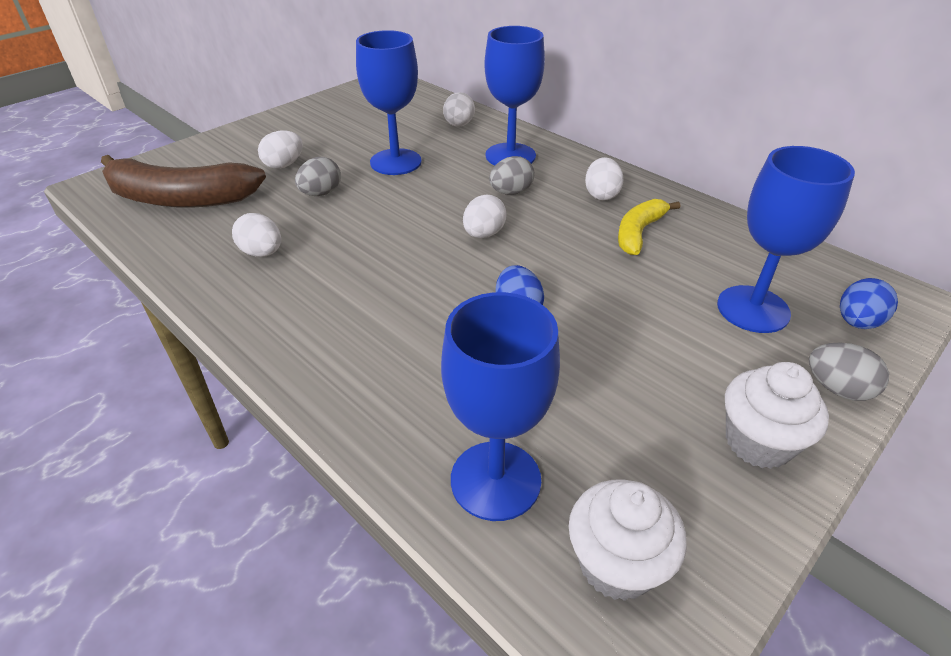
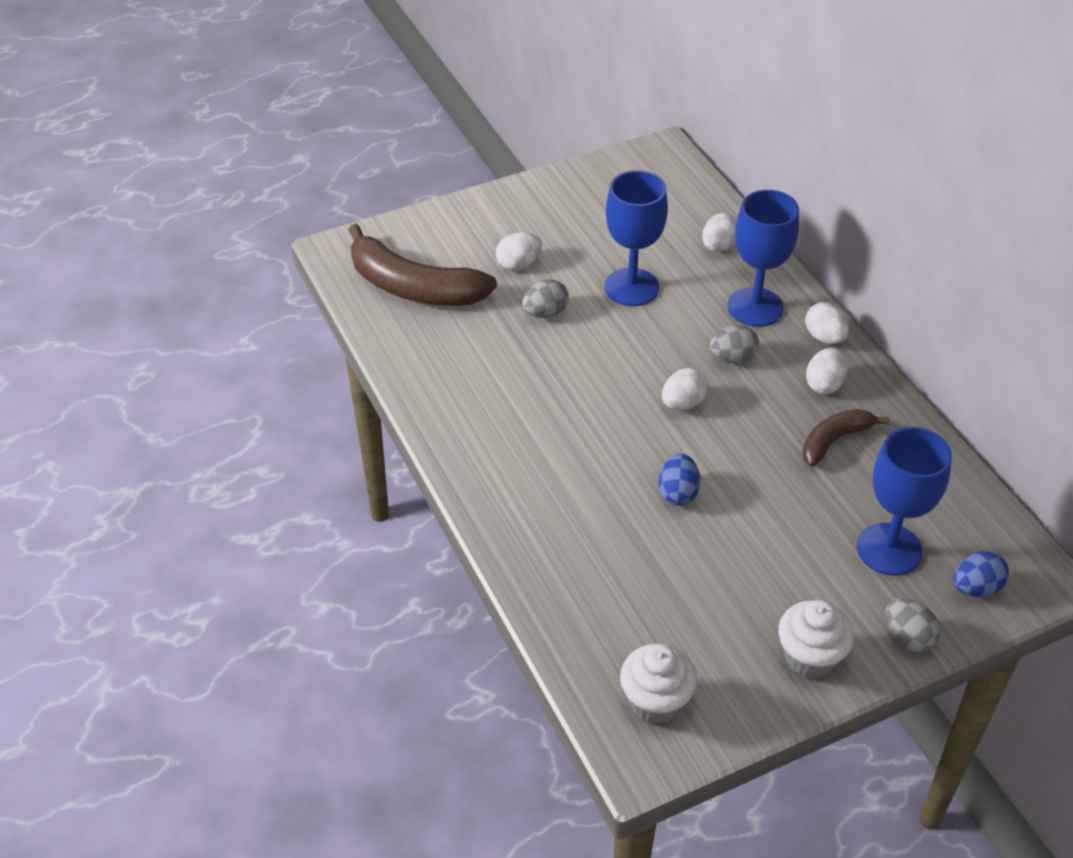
camera: 20 degrees right, 5 degrees up
white egg [232,213,281,257] -> white egg moved to [805,302,849,344]
blue goblet [441,292,560,521] -> none
yellow banana [618,199,680,255] -> brown banana [802,409,890,467]

